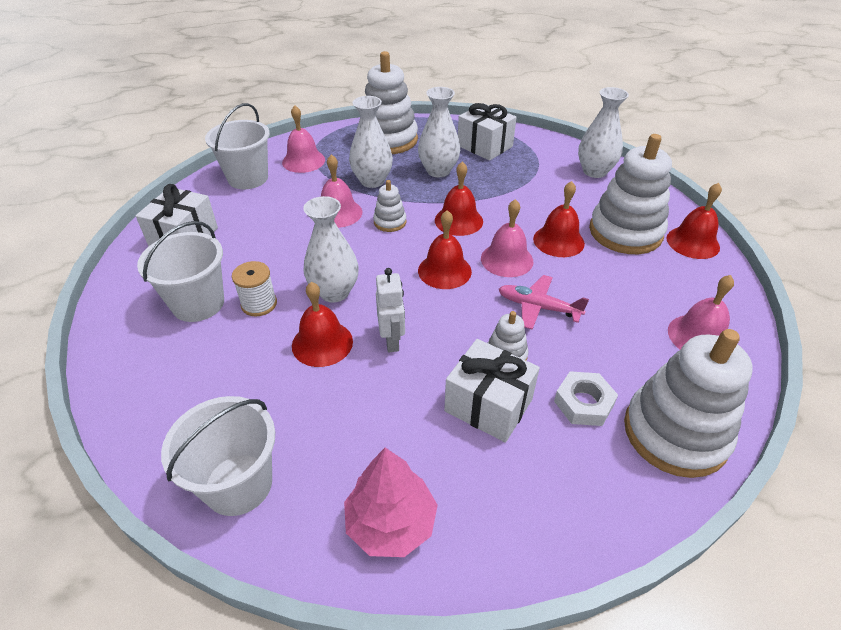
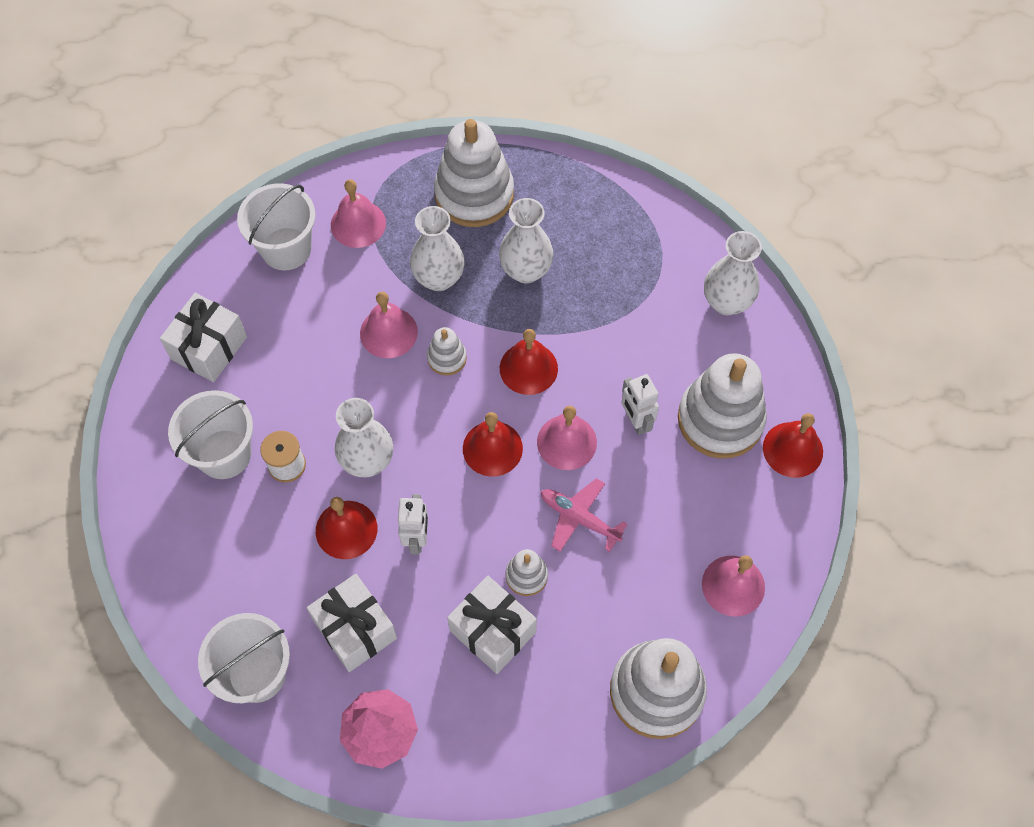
camera: 10 degrees right, 20 degrees up
white gift [458,103,517,161] -> white gift moved to [307,574,397,672]
red bell [533,181,585,257] -> white robot [621,374,659,435]
white nut [554,371,618,426] -> none

